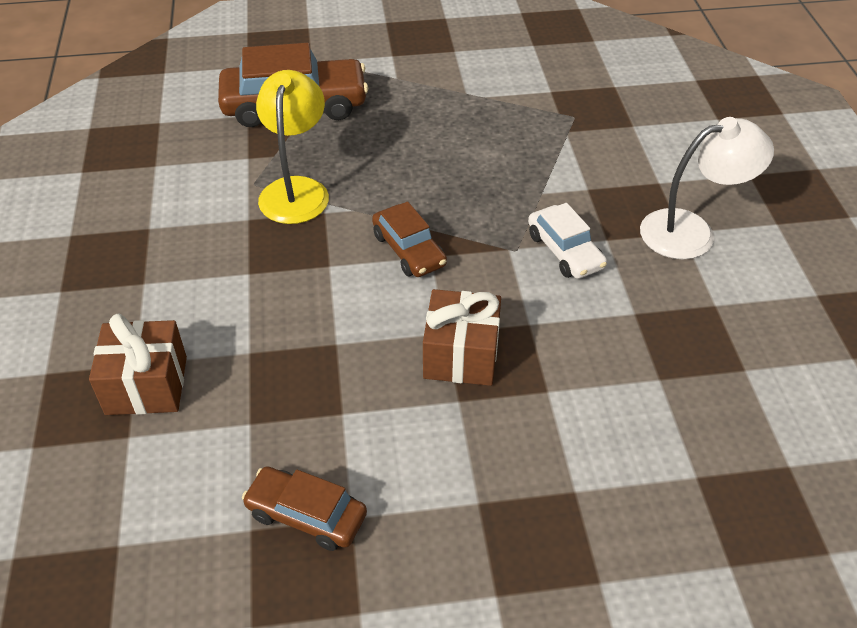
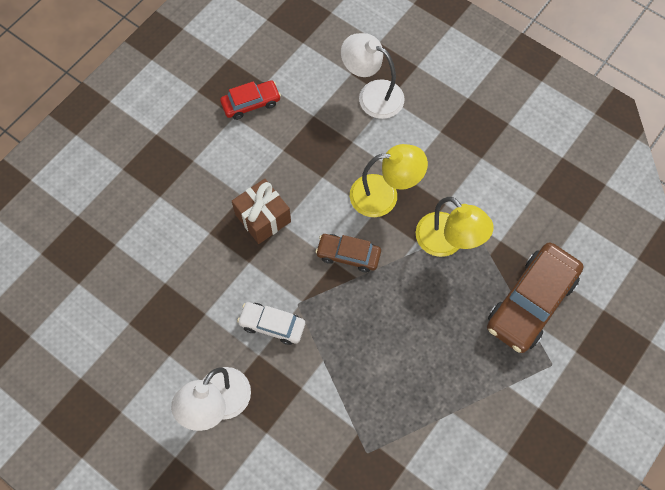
camera: 135 degrees right, 20 degrees up
brown gift [89,313,187,415] -> white lamp [341,33,405,119]
brown car [242,466,367,551] -> red car [220,80,281,120]
none -> yellow lamp [350,144,428,217]

